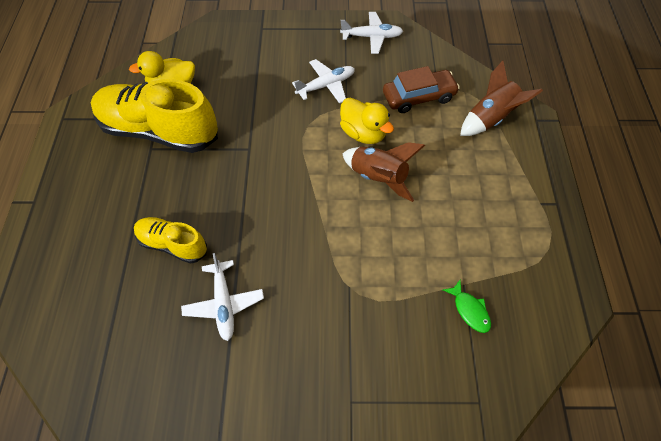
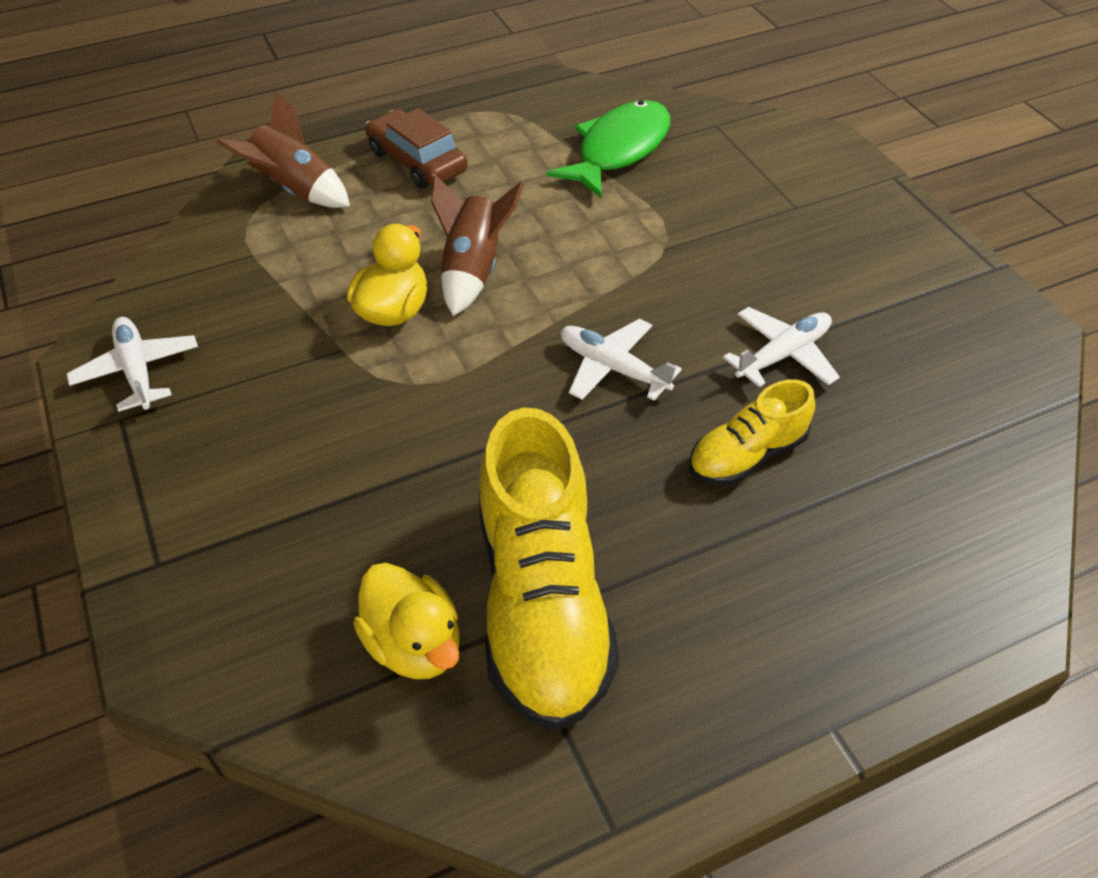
camera: 115 degrees left, 10 degrees down
yellow shoe [134,217,207,263] -> yellow shoe turned 60 degrees clockwise [689,380,815,486]
white plane [292,59,355,103] -> white plane moved to [561,319,682,401]
brown car [383,66,460,113] -> brown car moved to [365,108,468,189]
green fish [443,280,491,333] -> green fish [546,100,670,198], size x2.19

